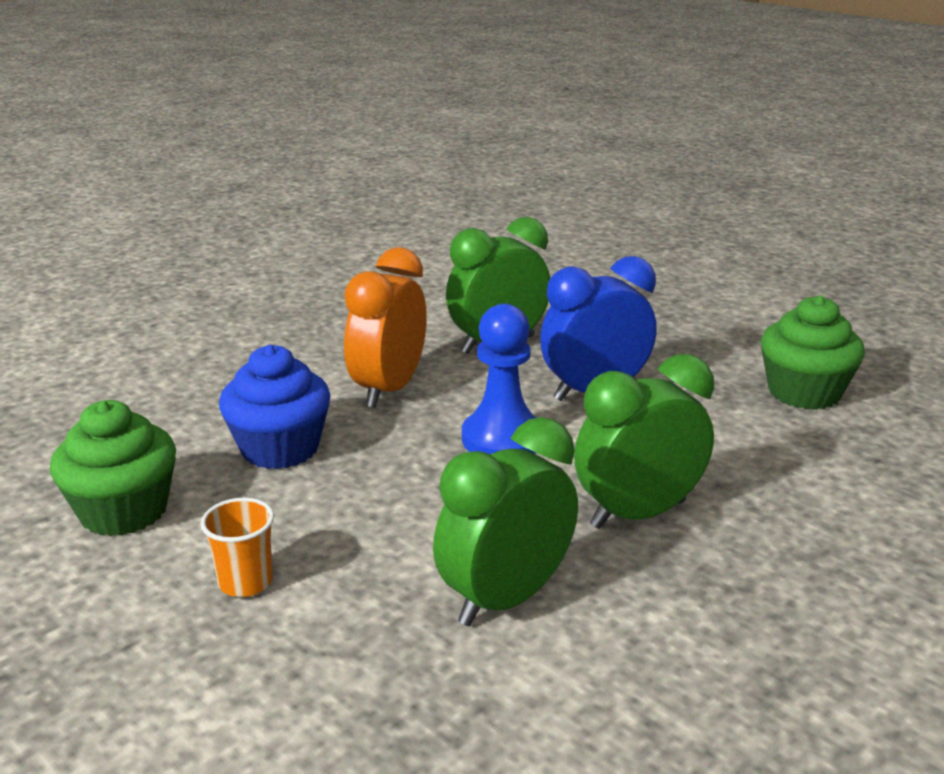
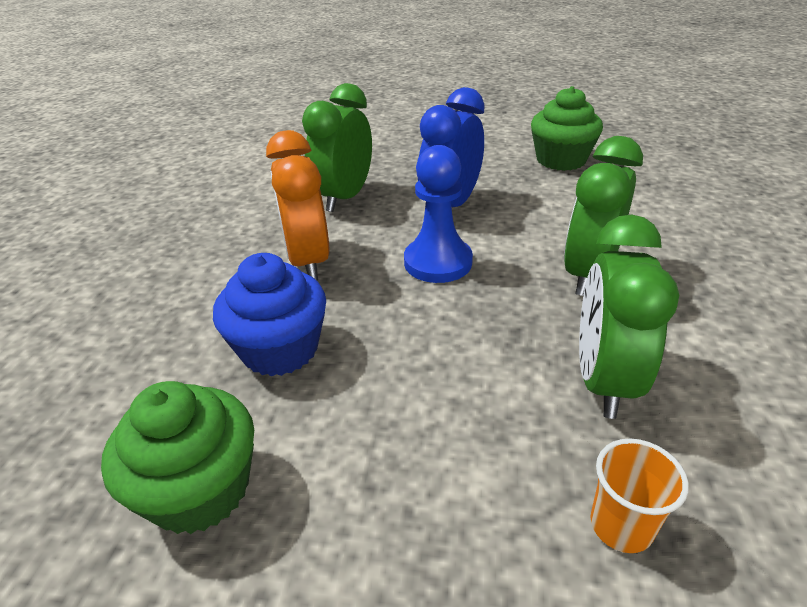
camera: 35 degrees left, 10 degrees up
orange cup [201,498,274,597] -> orange cup moved to [590,438,689,553]

